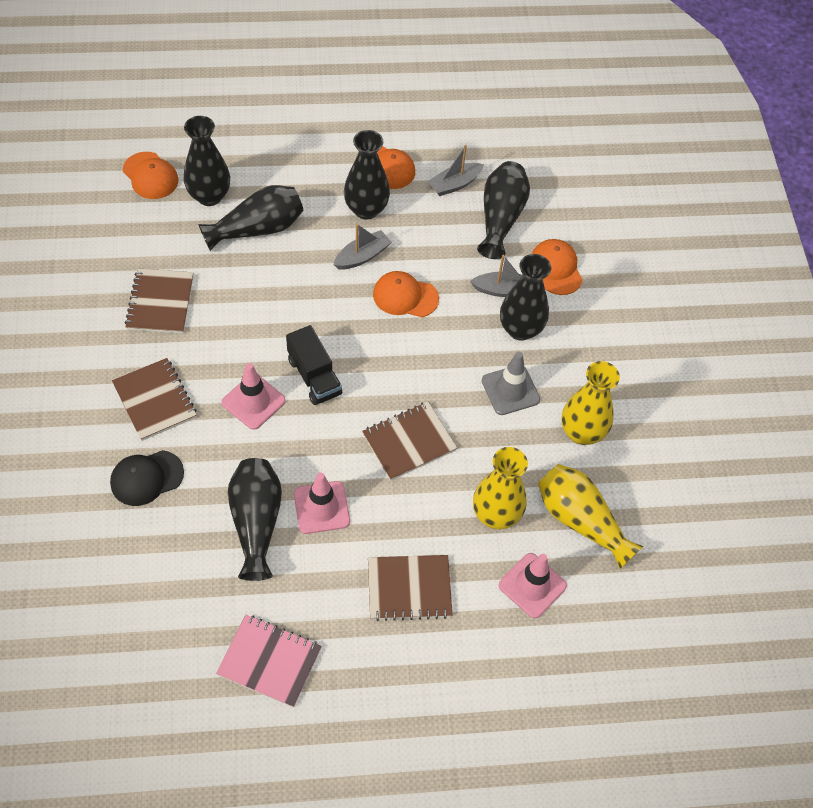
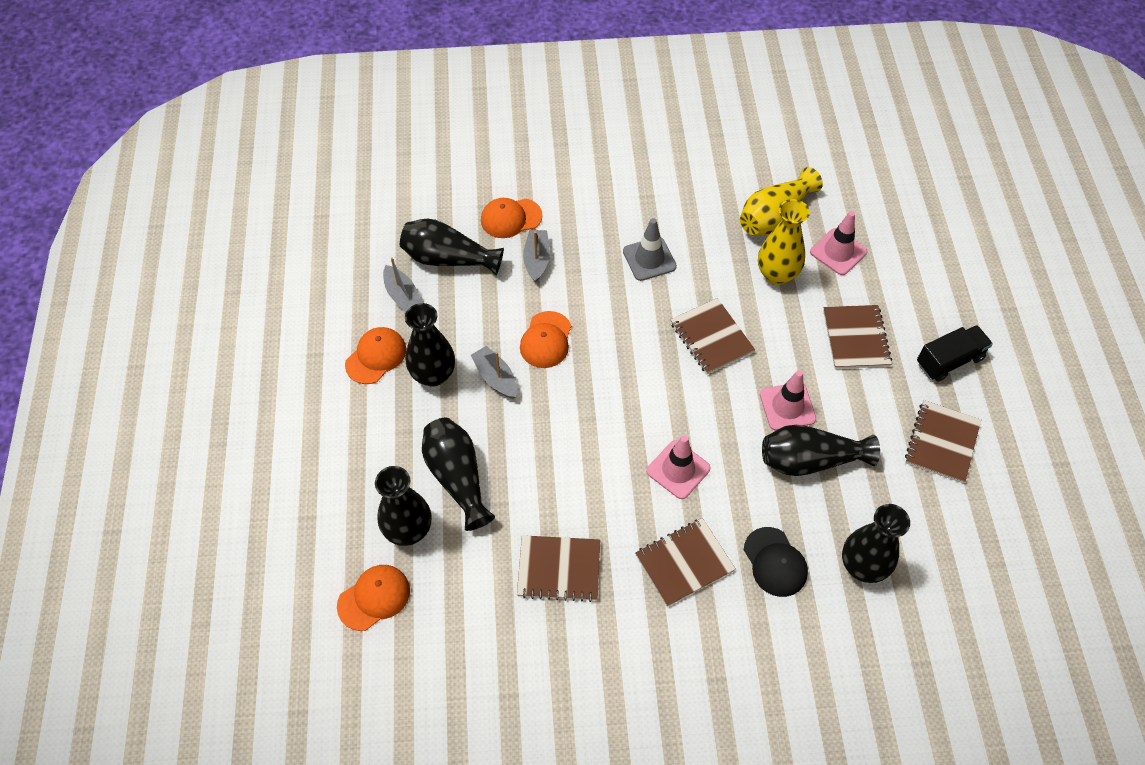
camera: 85 degrees left, 0 degrees up
pink notebook [216,615,322,708] -> brown notebook [905,400,981,483]
black truck [286,325,342,405] -> black truck moved to [917,325,993,382]
black vase [500,254,551,341] -> black vase moved to [842,504,910,583]
yellow vase [561,361,620,445] -> none

